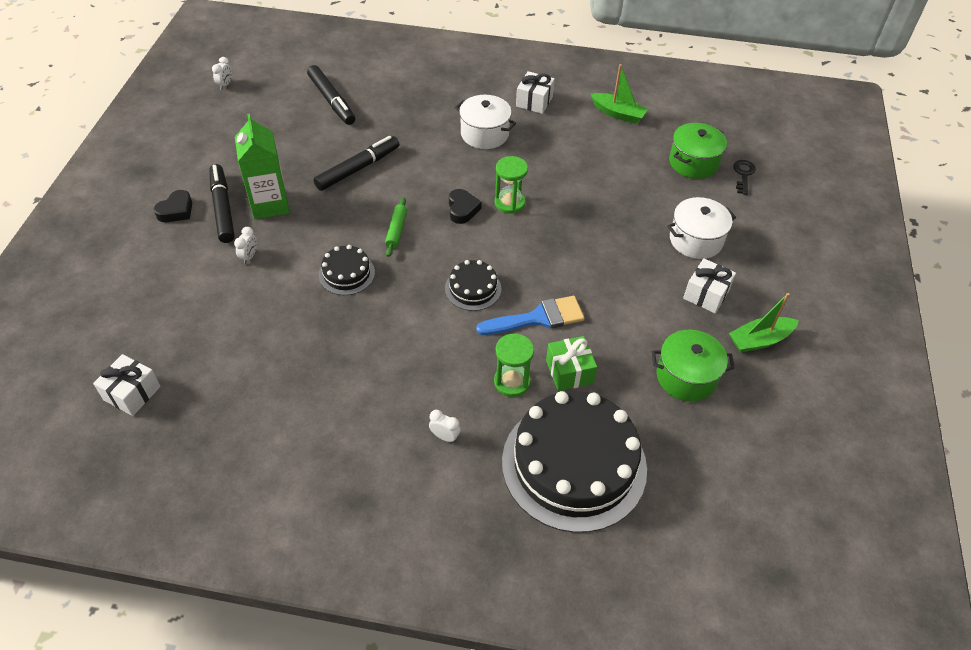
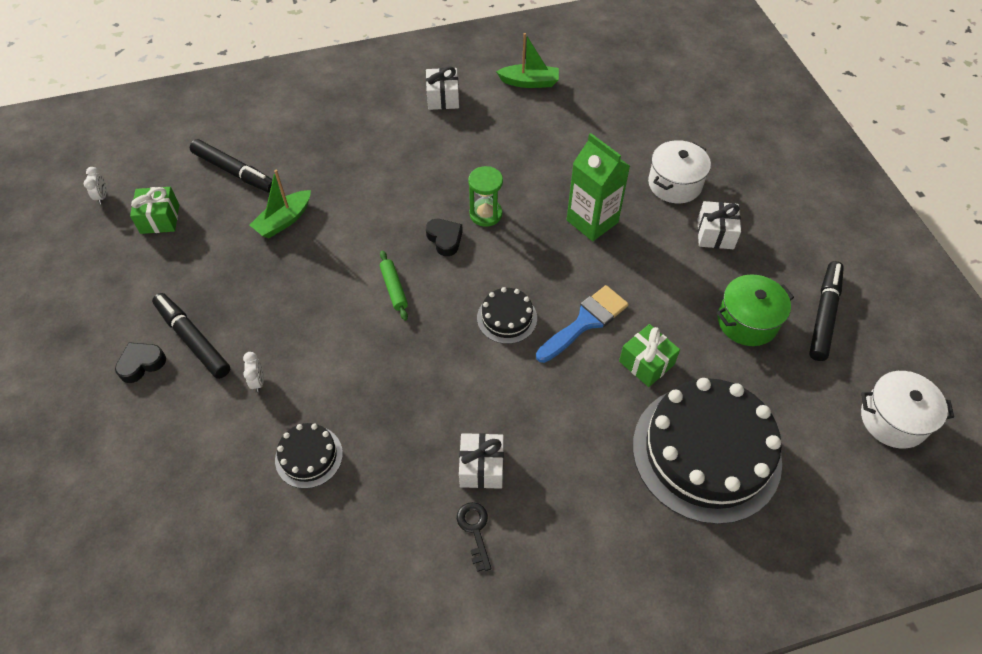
camera: 25 degrees left, 5 degrees up
white gift [93,354,161,416] -> white gift moved to [459,433,504,489]
black heart [154,190,192,222] -> black heart turned 135 degrees counterclockwise [115,342,166,383]
green carton [235,114,290,219] -> green carton moved to [567,133,630,241]
black marker [314,136,400,191] -> black marker moved to [809,261,844,361]
black cake [319,245,375,295] -> black cake moved to [275,423,343,489]
white clock [429,410,460,443] -> none
white pot [455,95,516,149] -> white pot moved to [861,371,954,448]
green hourglass [494,333,534,397] -> none
green pot [669,123,727,179] -> none
green boat [729,293,799,353] -> green boat moved to [250,170,311,238]
black key [733,160,756,195] -> black key moved to [457,502,491,572]
none -> green gift [130,187,179,234]

